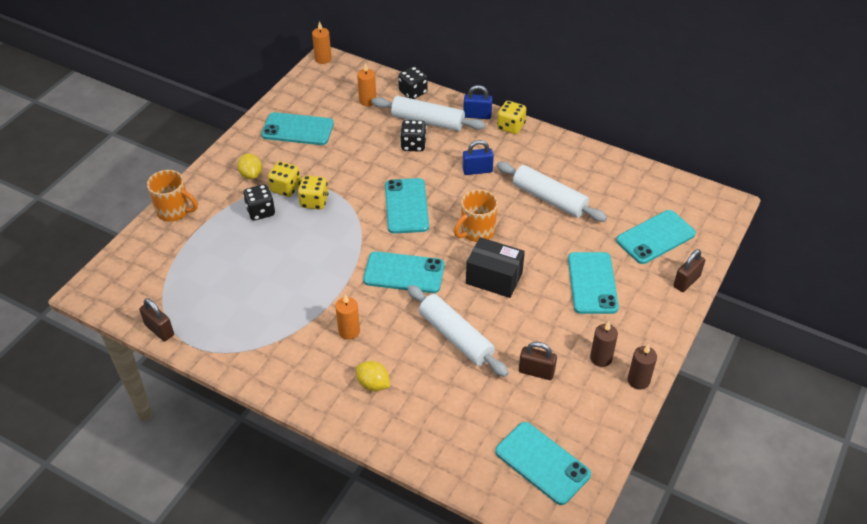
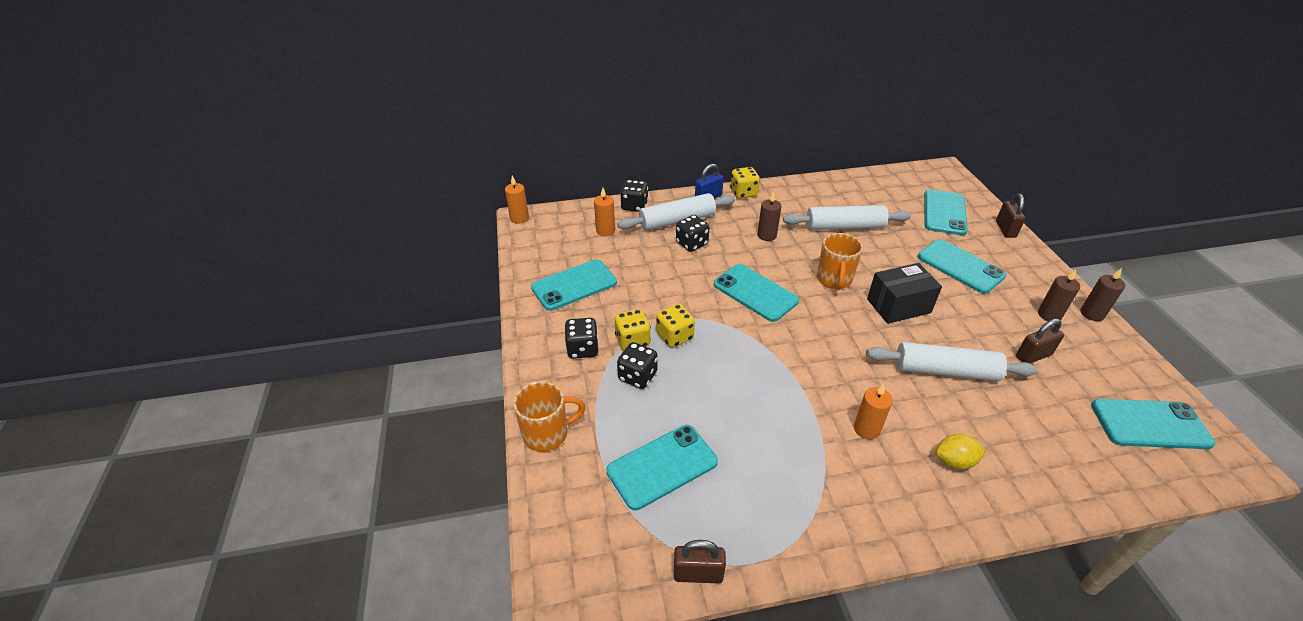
camera: 40 degrees left, 5 degrees down
yellow lemon [237,153,262,179] -> black dice [564,318,598,359]
turquoise phone [363,251,445,293] -> turquoise phone moved to [606,425,718,510]
blue padlock [463,140,494,175] -> brown candle [758,191,781,241]

